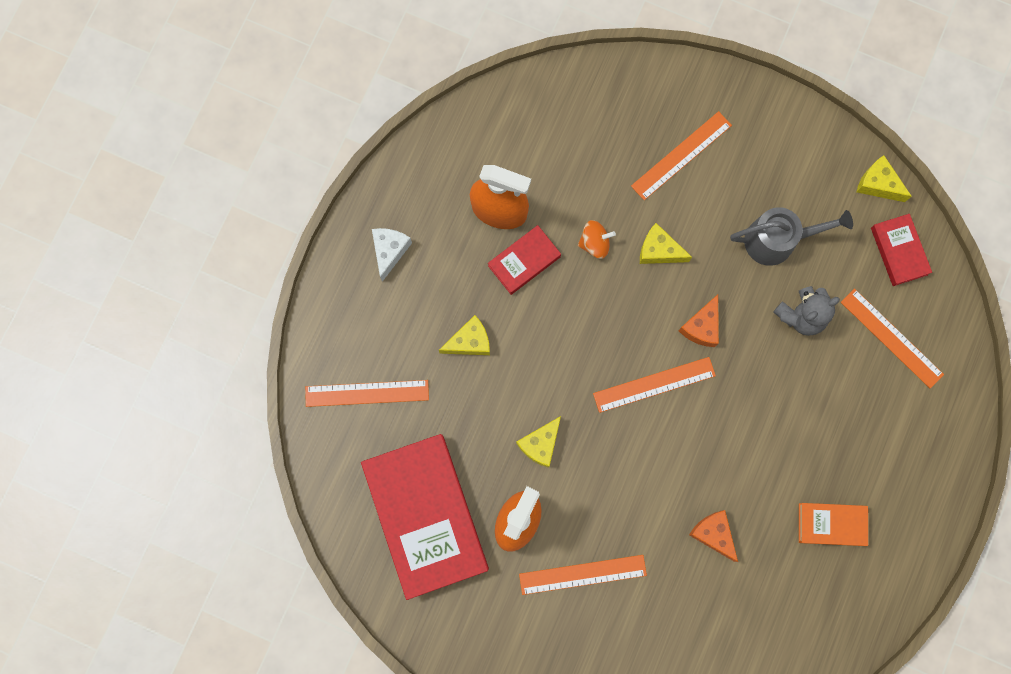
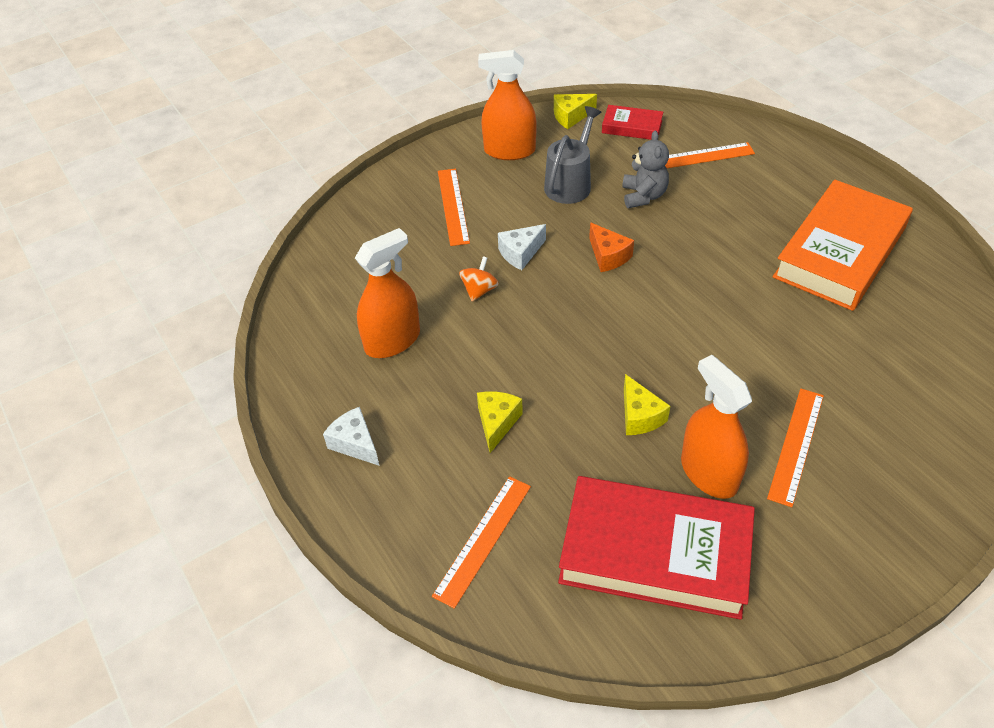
camera: 55 degrees left, 30 degrees down
red book [488,225,561,295] -> none
orange ruler [593,357,716,413] -> none
yellow cheese [640,223,692,264] -> white cheese [498,224,546,270]
orange cheese [689,510,738,562] -> none
orange book [799,503,868,546] -> orange book [773,179,913,311], size x2.15
none -> orange spray bottle [478,50,537,160]

